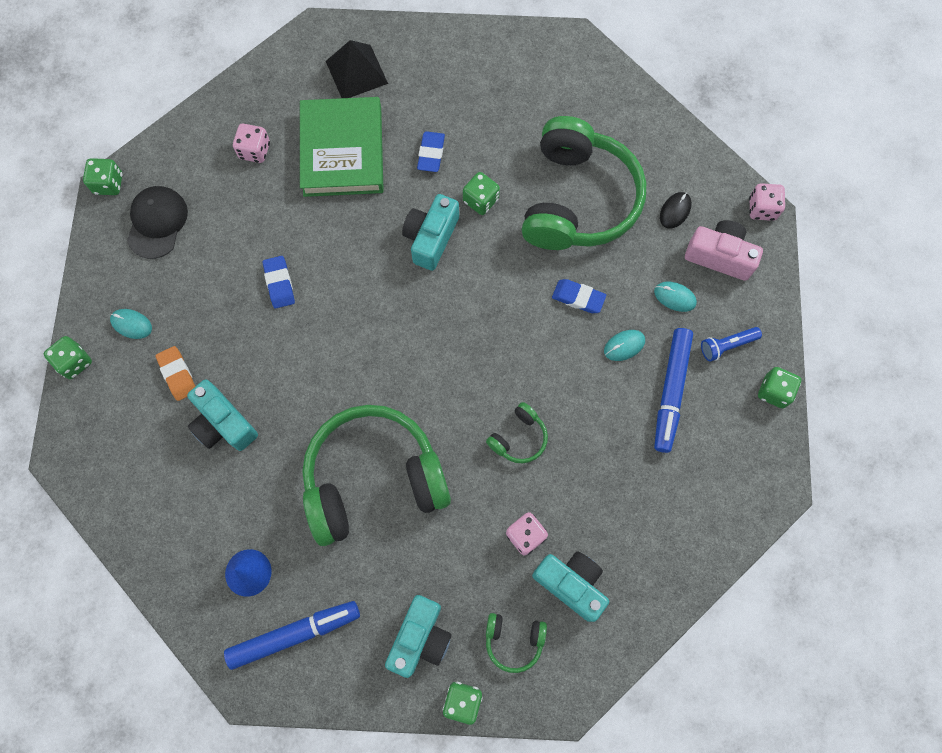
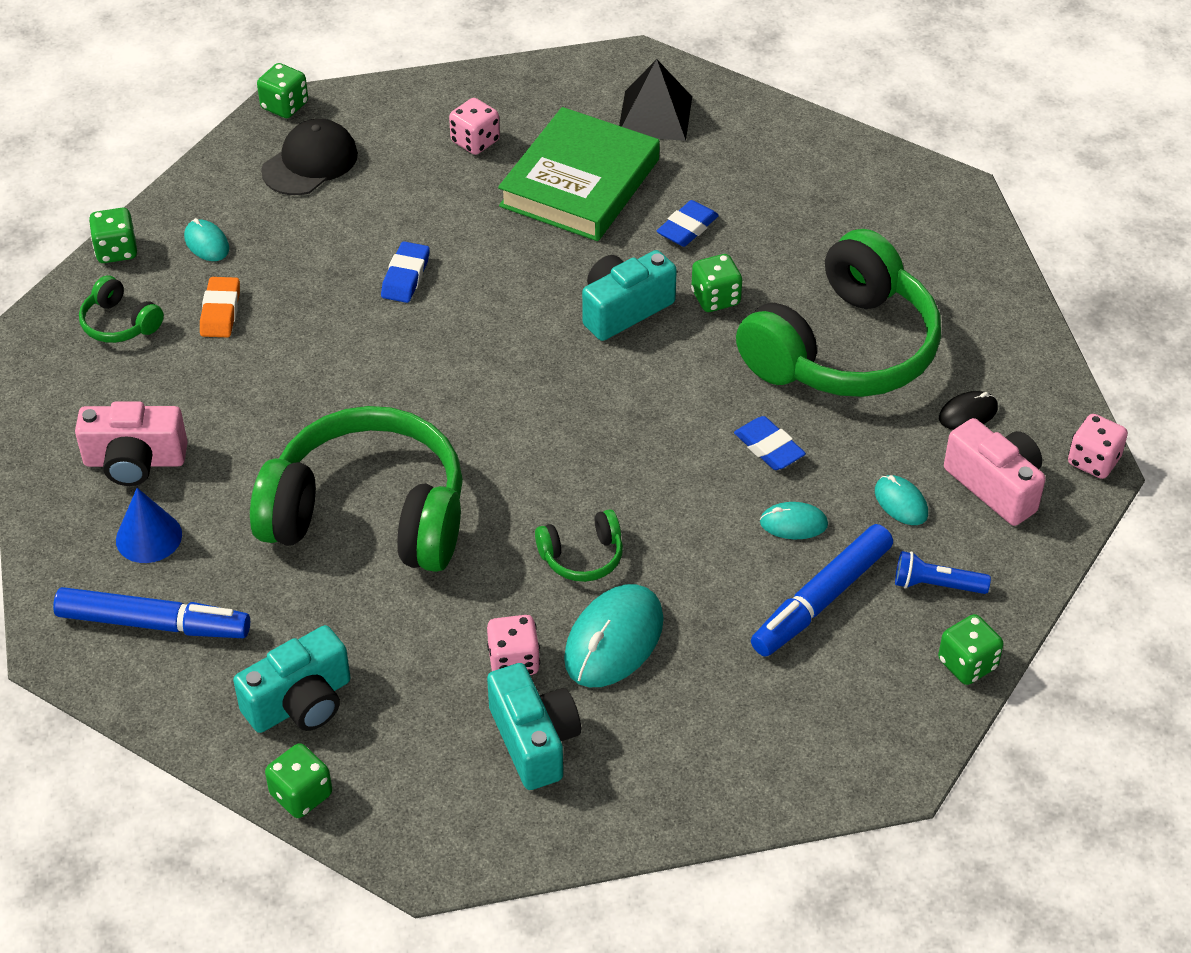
camera: 30 degrees right, 25 degrees down
turquoise camera [187,379,258,451] -> none
green headphones [486,613,547,673] -> green headphones moved to [79,276,164,343]
none -> pink camera [75,401,188,486]
none -> turquoise mouse [564,584,664,687]

